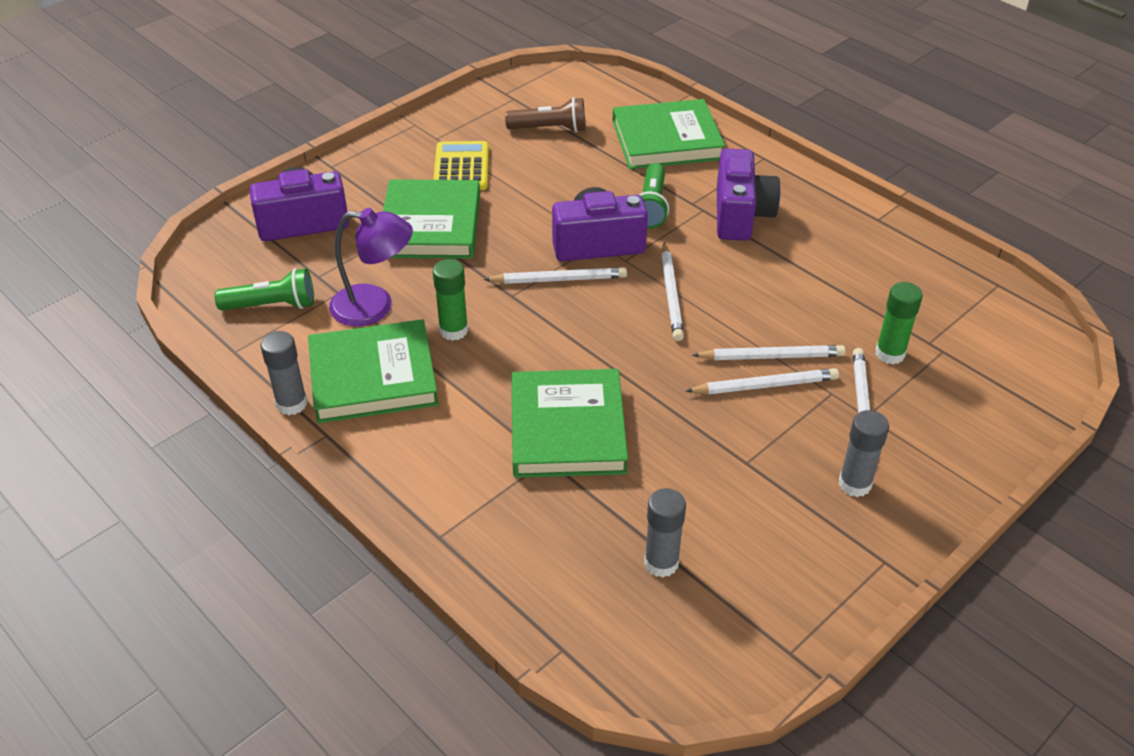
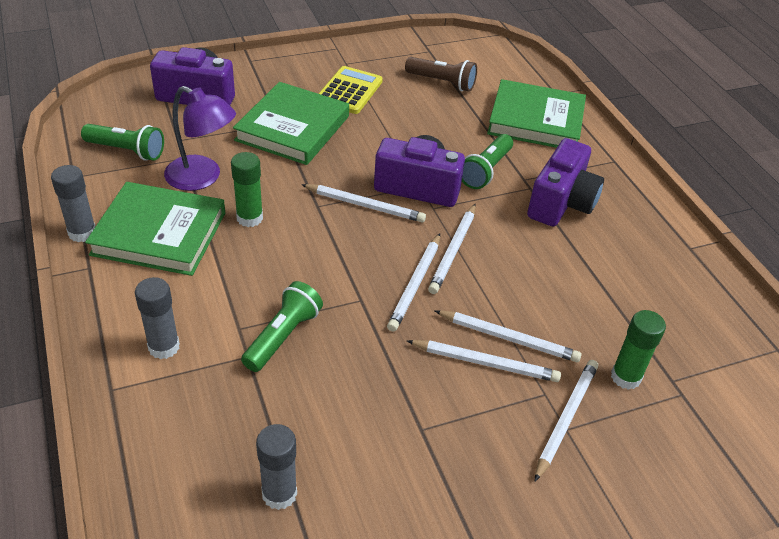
camera: 20 degrees right, 0 degrees up
green book [512,369,628,478] -> green flashlight [241,281,323,372]
grey glue stick [838,410,889,497] -> grey glue stick moved to [135,277,180,359]
none -> white pencil [387,233,440,332]

